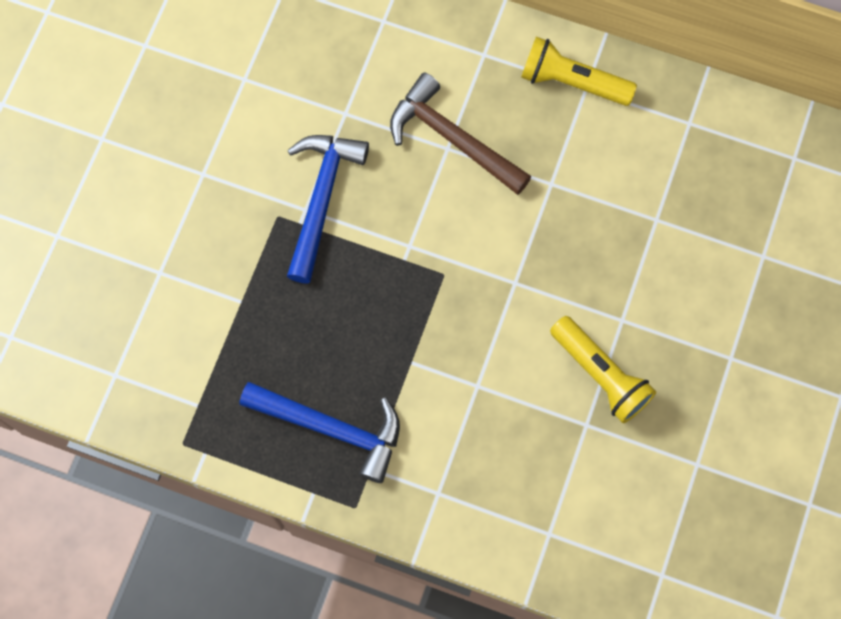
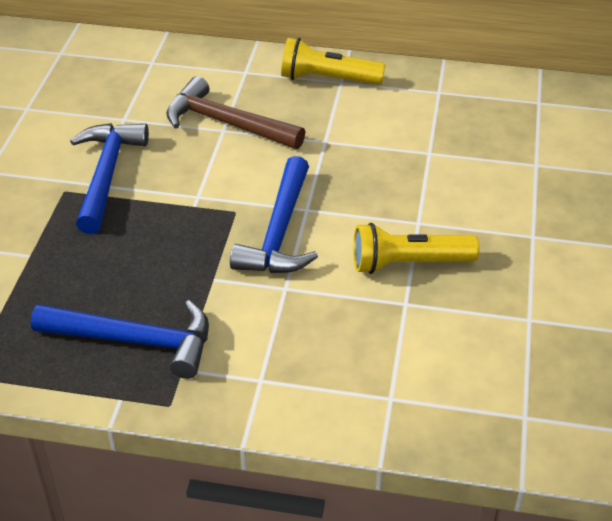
camera: 10 degrees left, 30 degrees down
yellow flashlight [550,316,656,423] -> yellow flashlight turned 135 degrees clockwise [353,223,480,274]
none -> blue hammer [230,156,318,273]

